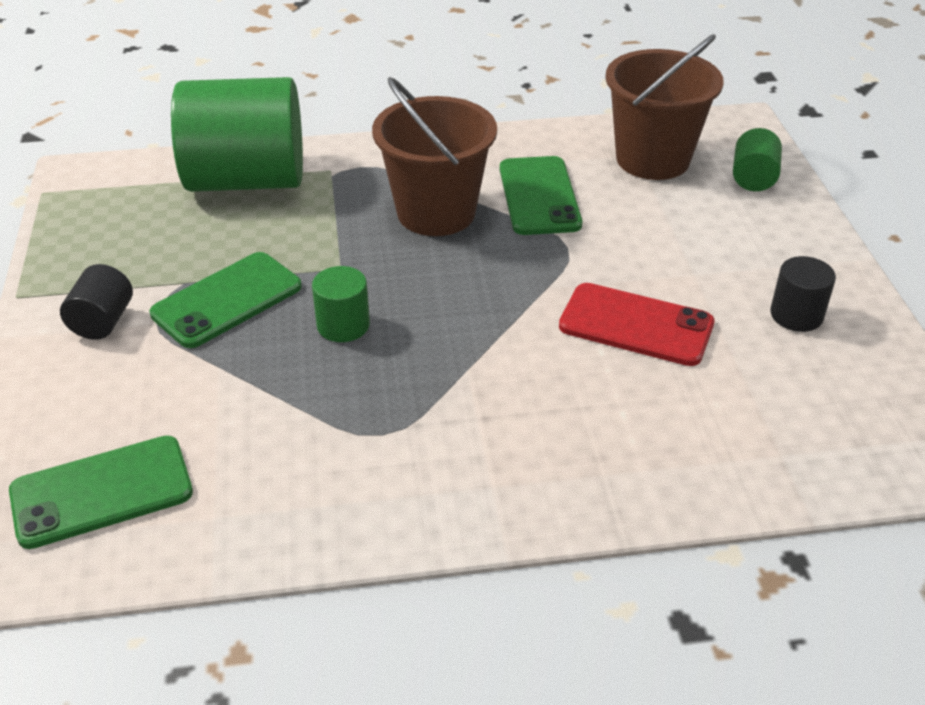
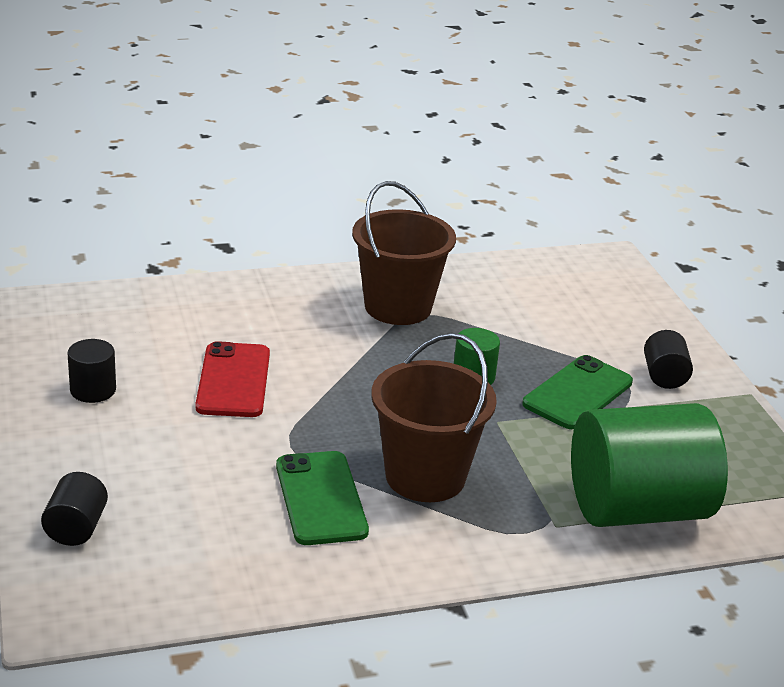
camera: 170 degrees right, 10 degrees down
green phone [9,436,193,549] -> none
red phone [559,283,715,366] -> red phone turned 75 degrees clockwise [196,341,270,417]
brown bucket [605,34,724,180] -> brown bucket moved to [352,181,456,325]
green cylinder [733,128,782,191] -> black cylinder [41,472,108,546]

